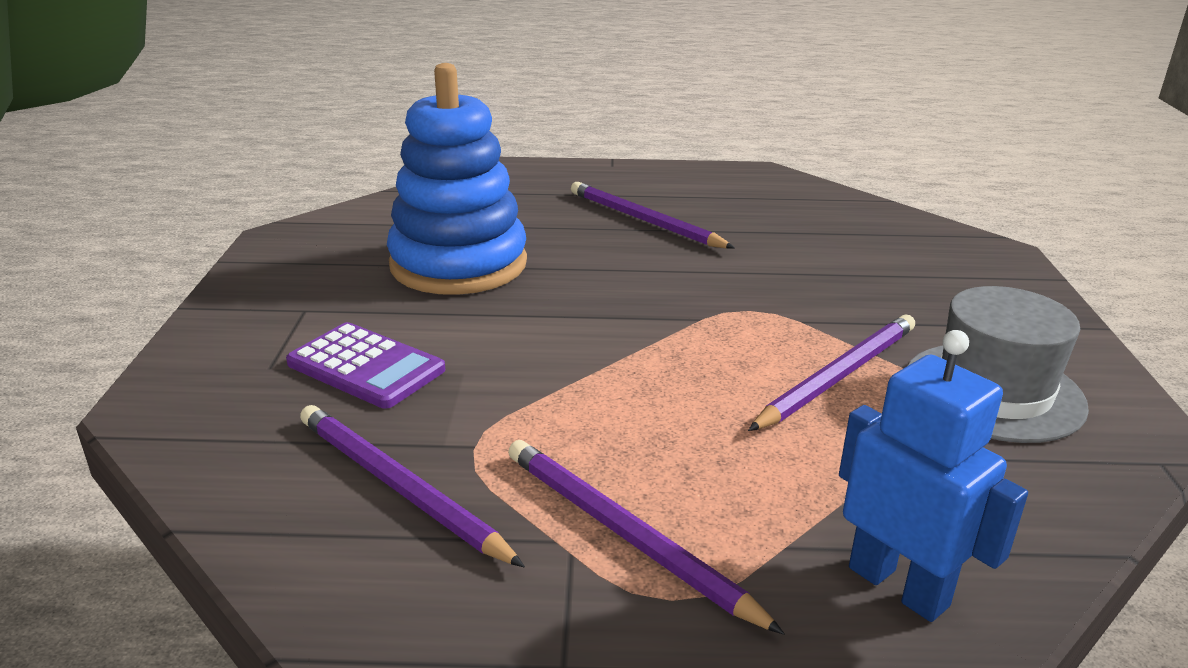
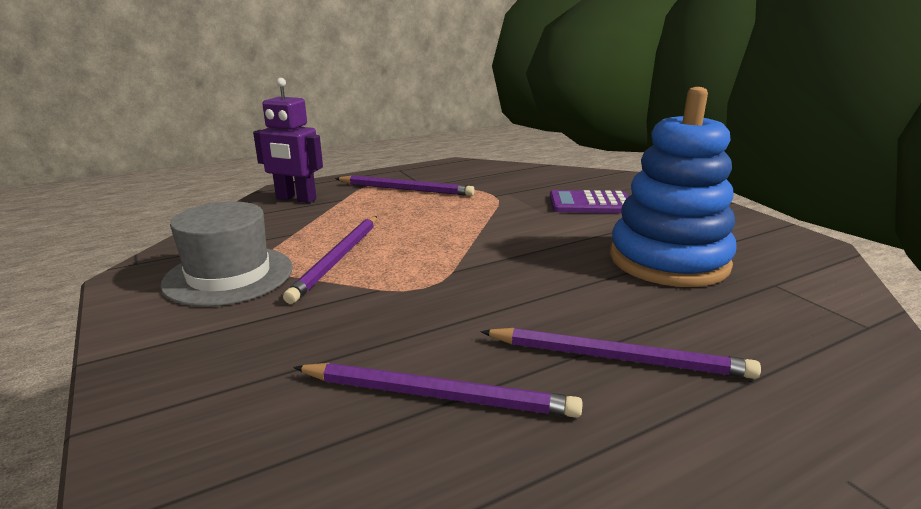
camera: 150 degrees right, 5 degrees down
purple pencil [300,405,525,567] -> purple pencil moved to [293,363,583,418]
blue robot [839,330,1028,622] -> purple robot [253,78,323,203]

